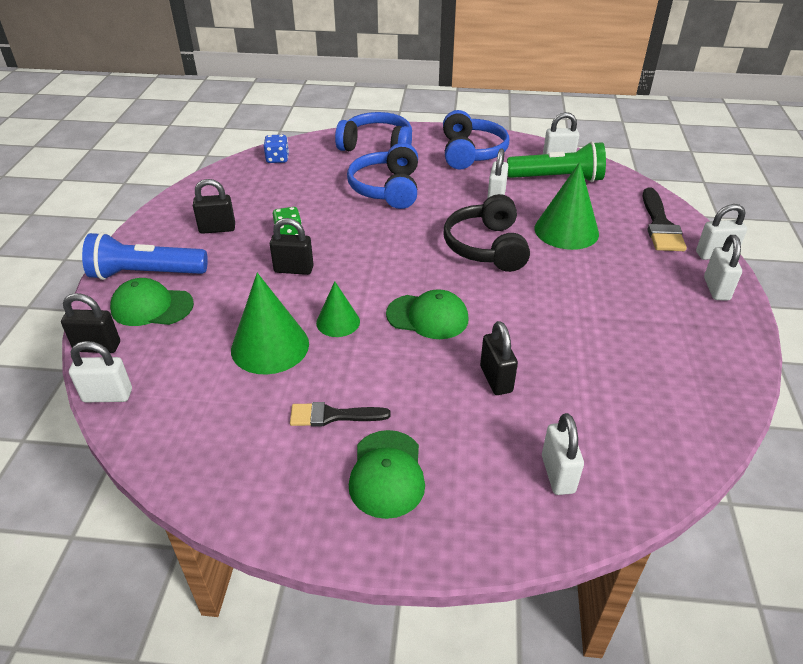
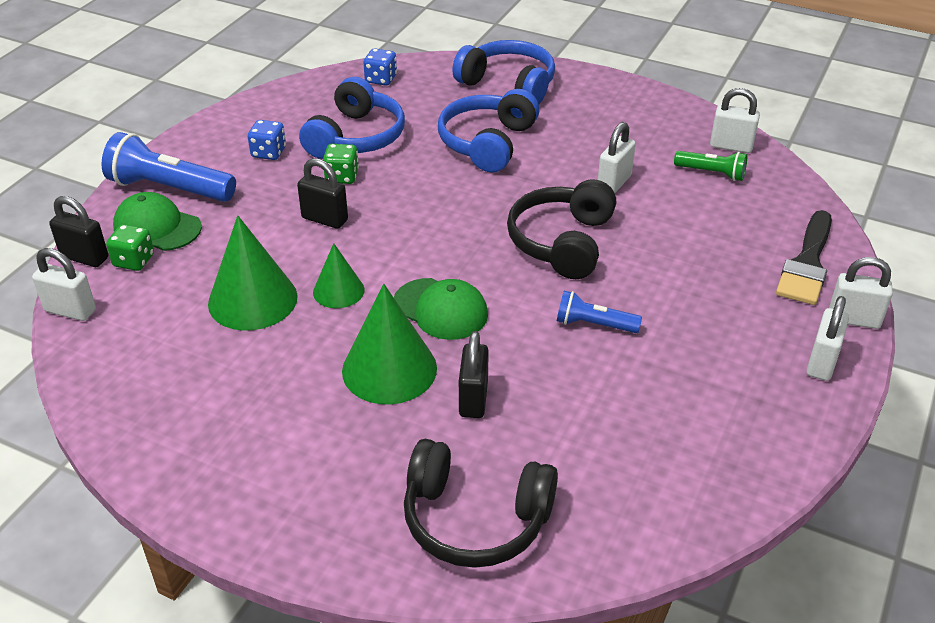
camera: 20 degrees right, 0 degrees up
black padlock [193,179,235,234] -> blue dice [248,120,286,160]
black brush [290,402,391,427] -> none
green cap [349,430,425,519] -> none
blue headphones [443,110,509,169] -> blue headphones moved to [299,77,405,159]
green flashlight [507,141,606,182] -> green flashlight [674,151,747,181], size x0.56
green cone [535,162,599,250] -> green cone moved to [342,284,437,405]
white padlock [542,413,584,495] -> black headphones [404,439,558,568]
none -> green dice [106,224,154,271]
none -> blue flashlight [557,291,642,333]

